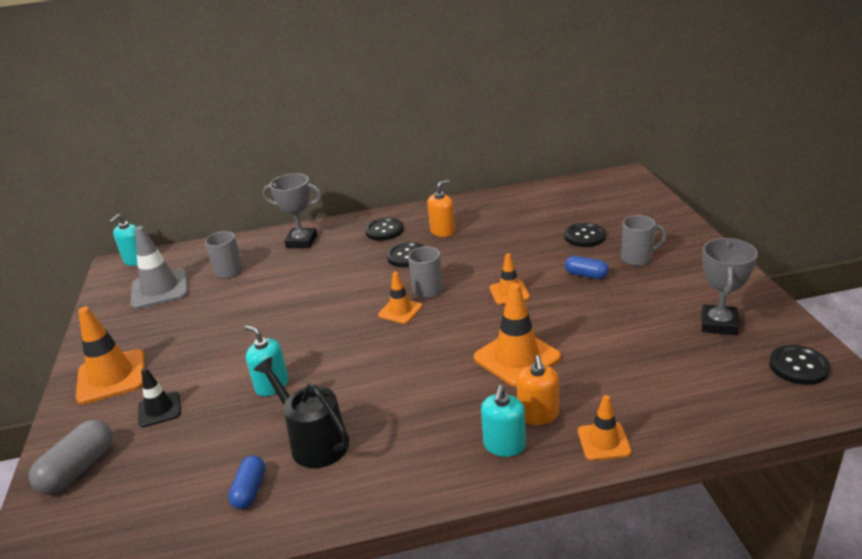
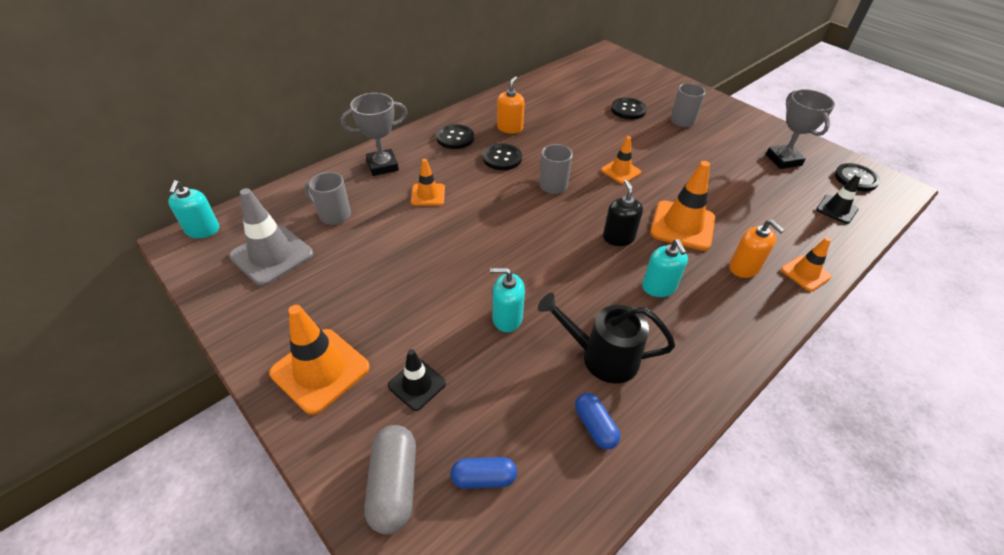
camera: 35 degrees left, 15 degrees up
orange traffic cone [378,272,422,324] -> orange traffic cone moved to [411,159,445,206]
turquoise soap dispenser [481,385,526,457] -> turquoise soap dispenser moved to [642,239,688,297]
blue capsule [565,256,609,279] -> blue capsule moved to [451,457,517,489]
none -> black soap dispenser [603,179,643,246]
none -> black traffic cone [816,174,861,224]

